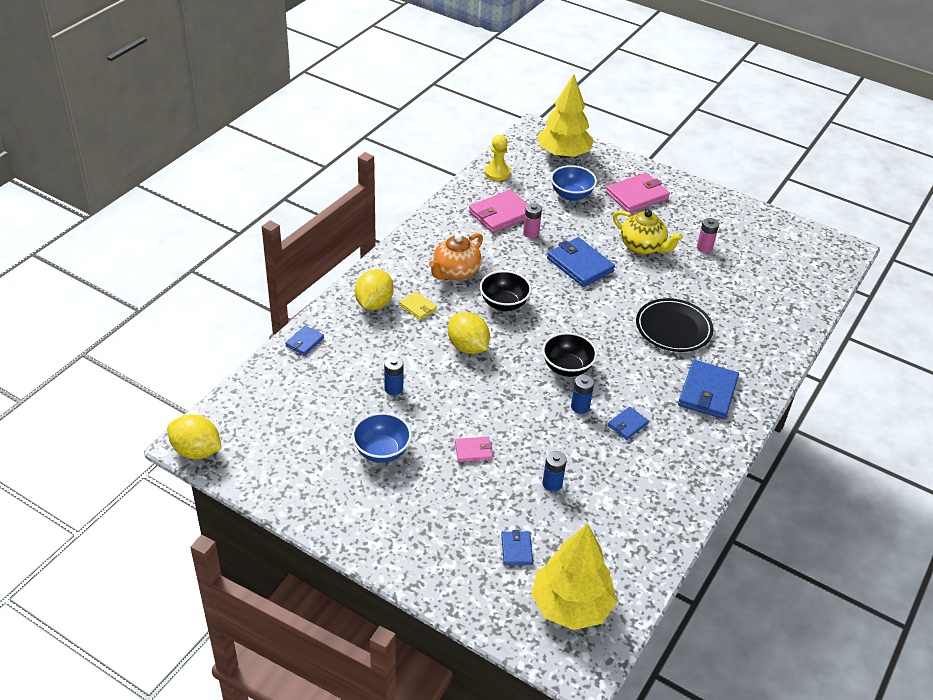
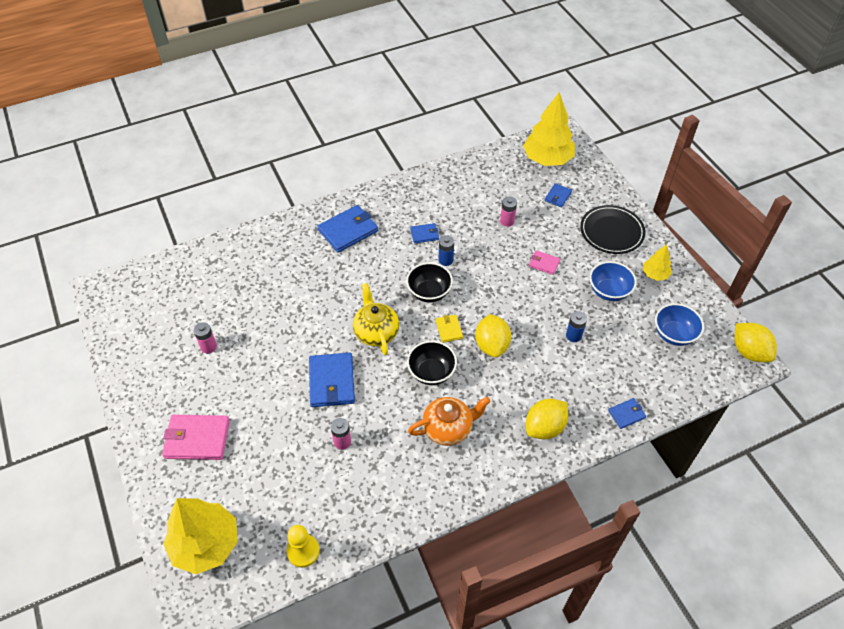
camera: 145 degrees left, 10 degrees up
yellow wallet [399,292,437,320] -> yellow wallet moved to [436,315,463,343]
pink wallet [469,190,528,233] -> none
blue battery [543,451,567,492] -> pink battery [500,197,517,227]
blue bowl [551,165,597,201] -> blue bowl moved to [655,303,704,346]
yellow teapot [613,210,683,254] -> yellow teapot moved to [353,283,399,355]
black plate [636,298,713,352] -> black plate moved to [580,205,646,254]
none -> yellow tree [643,244,672,281]

